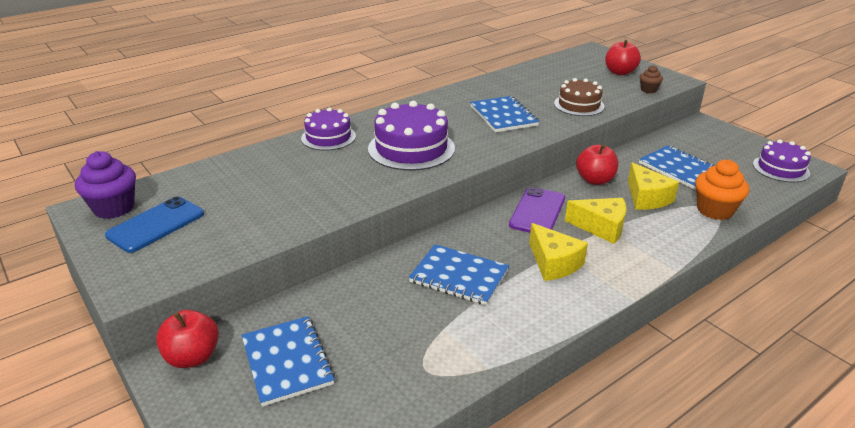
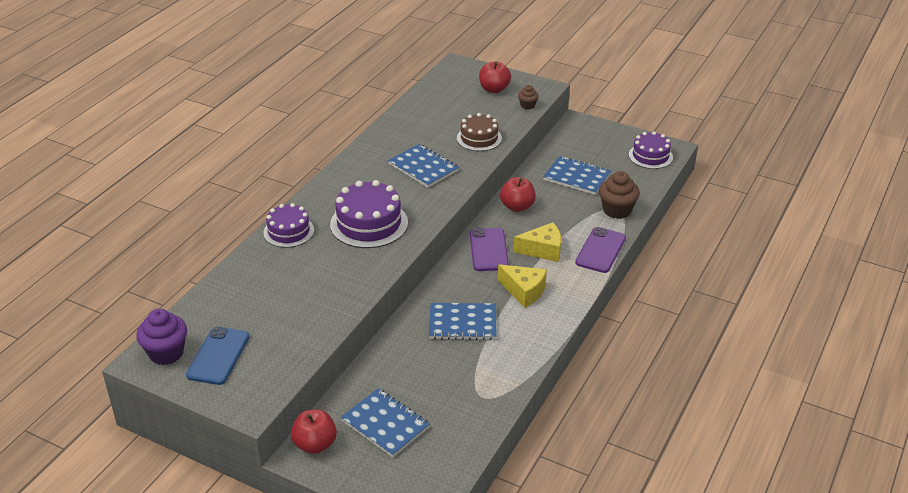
camera: 25 degrees left, 5 degrees up
yellow cheese [628,162,679,210] -> none
orange cupcake [695,160,749,220] -> brown cupcake [599,171,640,219]
none -> purple phone [575,227,626,273]

